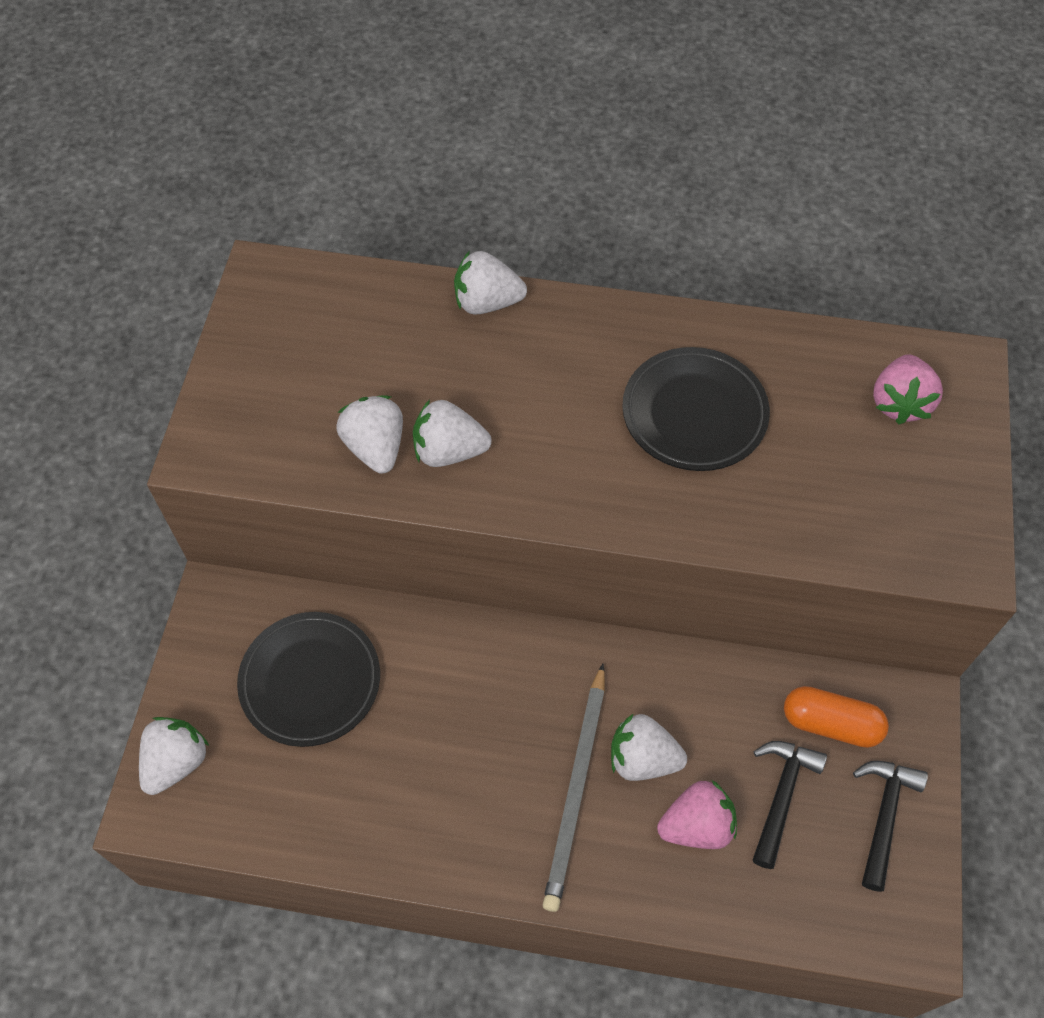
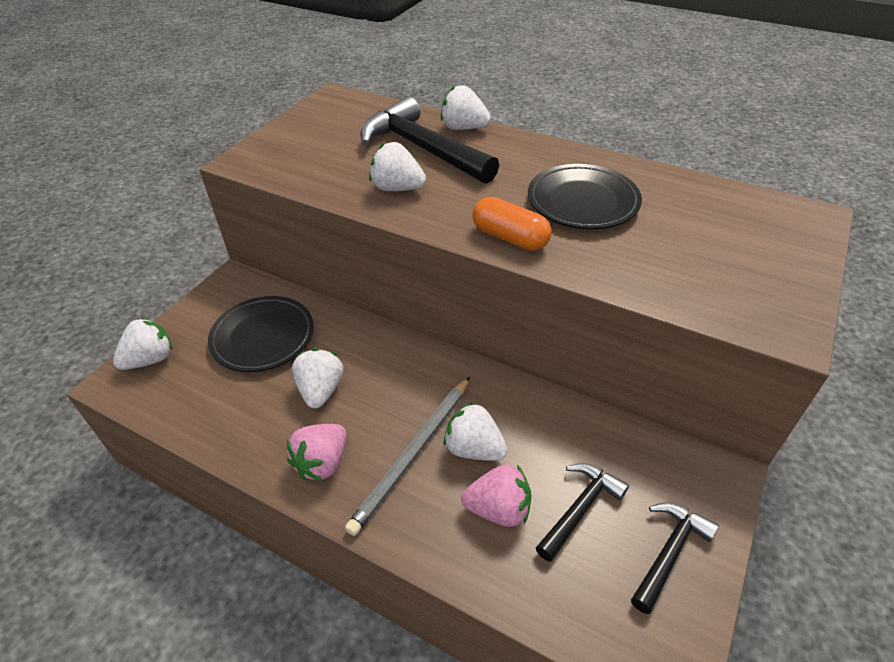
camera: 20 degrees right, 15 degrees down
white strawberry [336,395,403,473] -> white strawberry moved to [292,348,343,408]
orange capsule [784,686,889,748] -> orange capsule moved to [472,197,551,251]
pink strawberry [873,354,943,424] -> pink strawberry moved to [287,424,346,481]
none -> black hammer [360,96,499,184]

